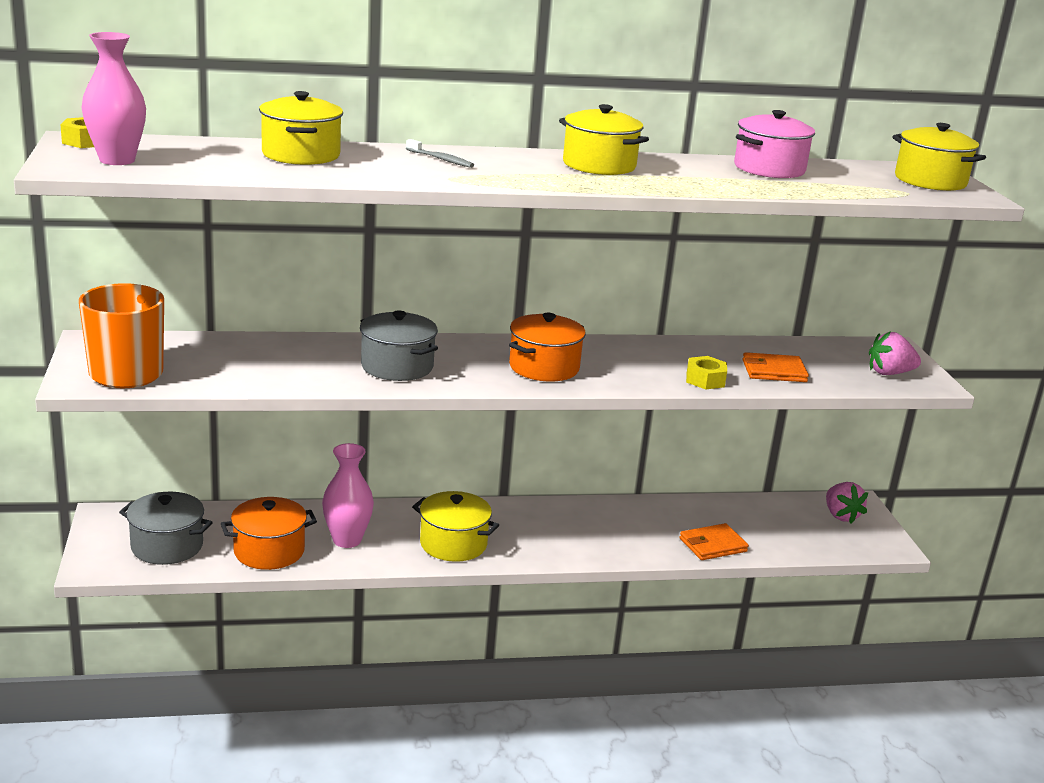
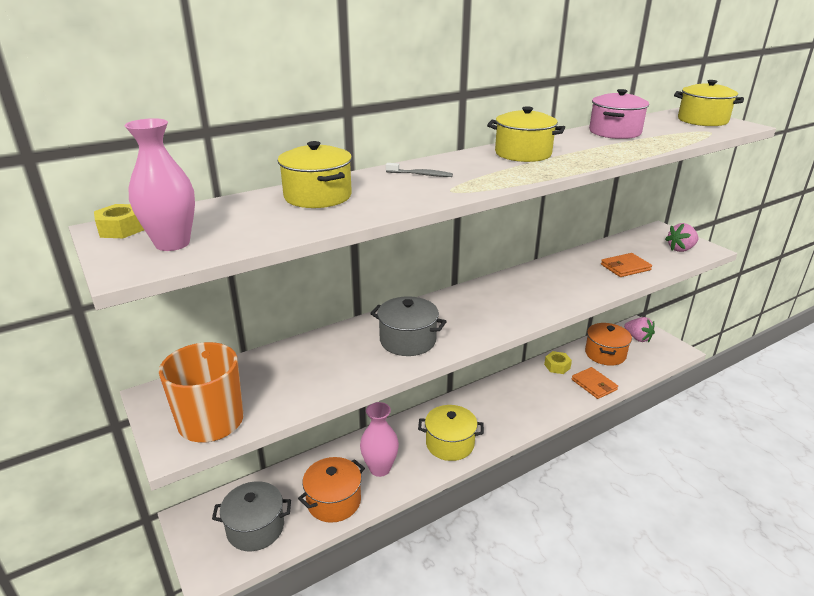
camera: 20 degrees left, 5 degrees up
orange pot [509,313,586,381] -> orange pot moved to [585,323,632,366]
orange wallet [680,523,749,560] -> orange wallet turned 75 degrees counterclockwise [572,367,618,399]
yellow nut [686,356,727,390] -> yellow nut moved to [544,351,572,374]

